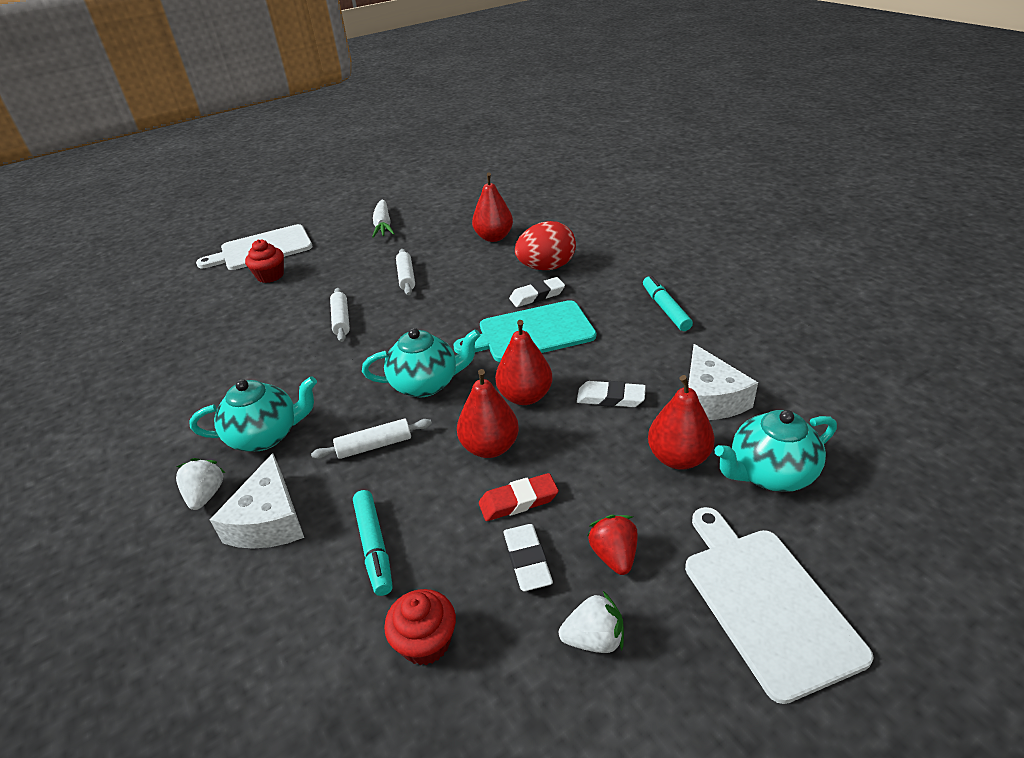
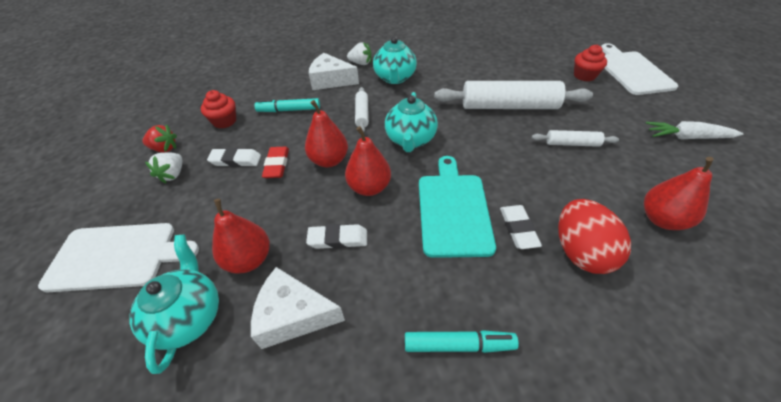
camera: 105 degrees right, 10 degrees up
white rolling pin [330,288,350,342] -> white rolling pin [434,81,593,109], size x2.05
white eraser [577,381,646,407] -> white eraser turned 60 degrees clockwise [306,224,367,249]
red strawberry [588,515,638,575] -> red strawberry moved to [142,124,177,152]

